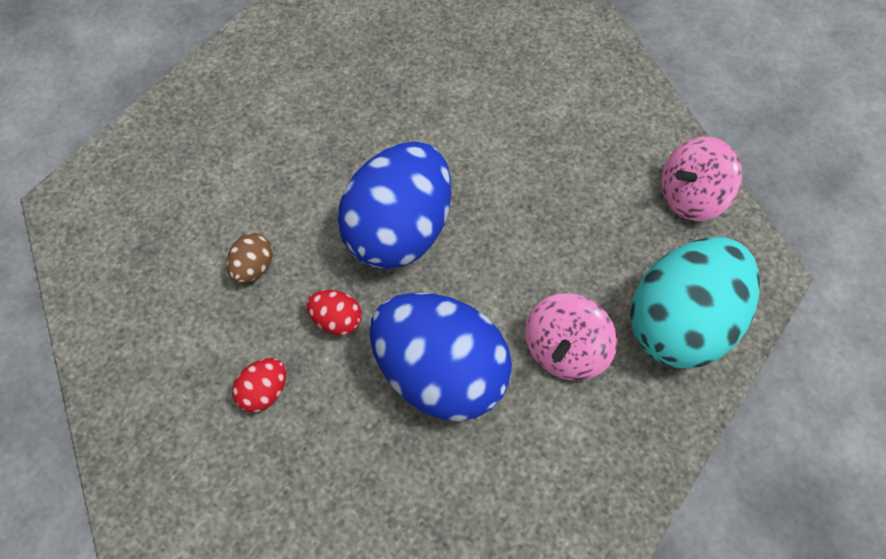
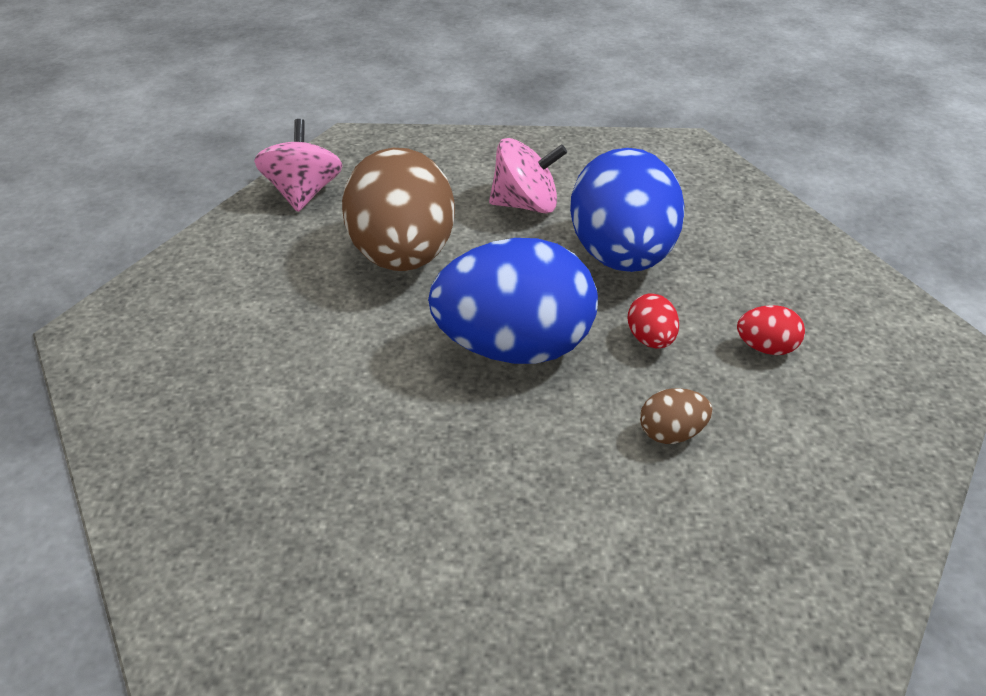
camera: 125 degrees left, 20 degrees down
turquoise egg [630,237,760,368] -> none
pink spinning top [661,137,742,221] -> pink spinning top turned 120 degrees counterclockwise [254,119,342,212]
none -> brown egg [342,148,455,271]

